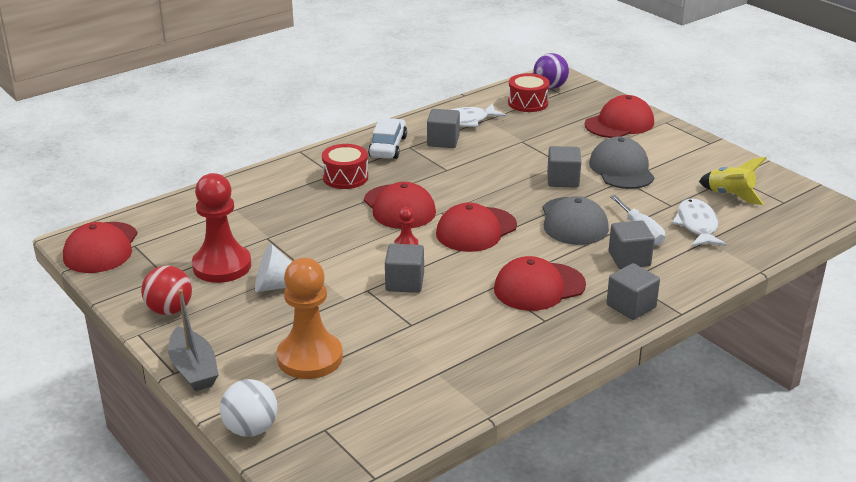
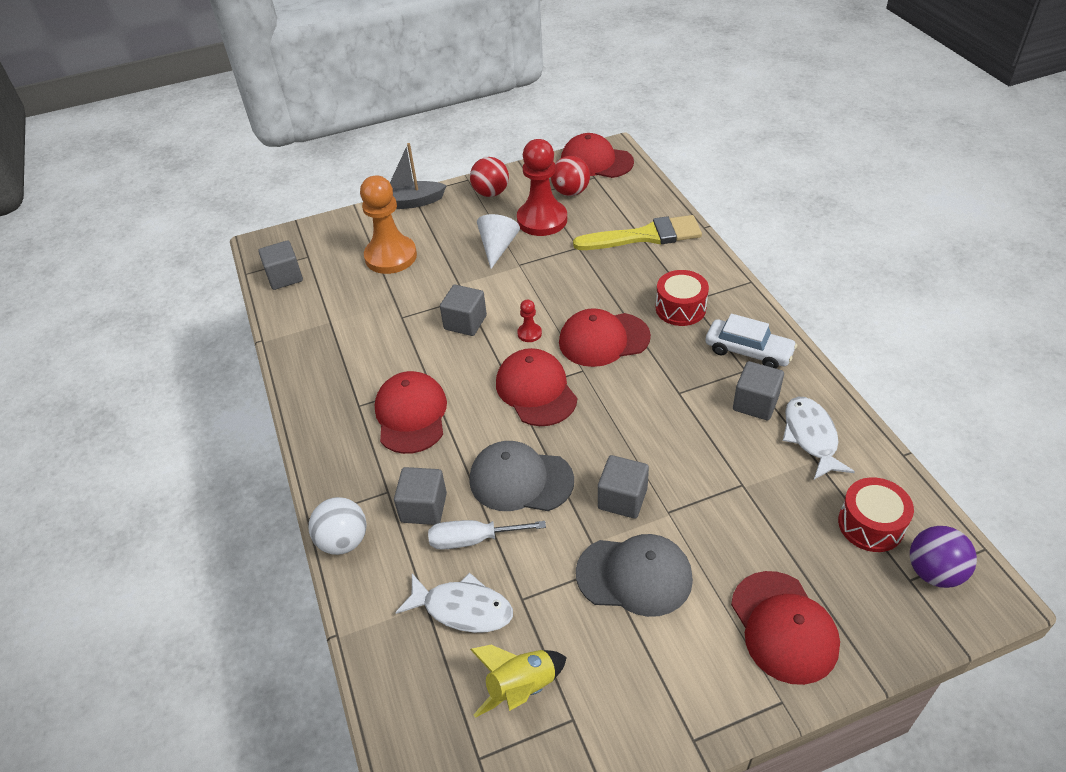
camera: 110 degrees right, 15 degrees up
white ball [220,379,278,437] -> white ball moved to [309,497,367,555]
grey cube [606,263,660,320] -> grey cube moved to [258,241,303,290]
none -> red ball [551,156,590,196]
none -> yellow brush [573,215,702,250]

